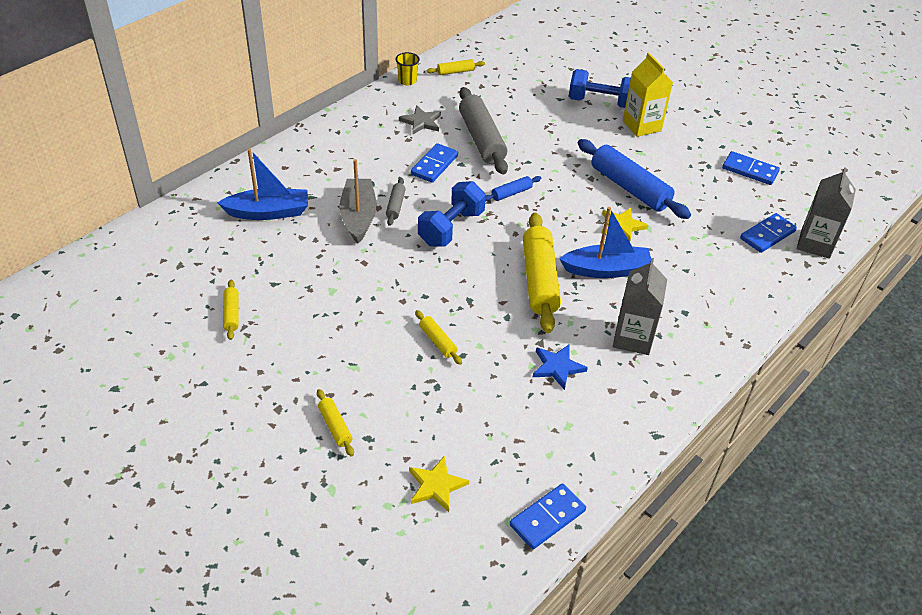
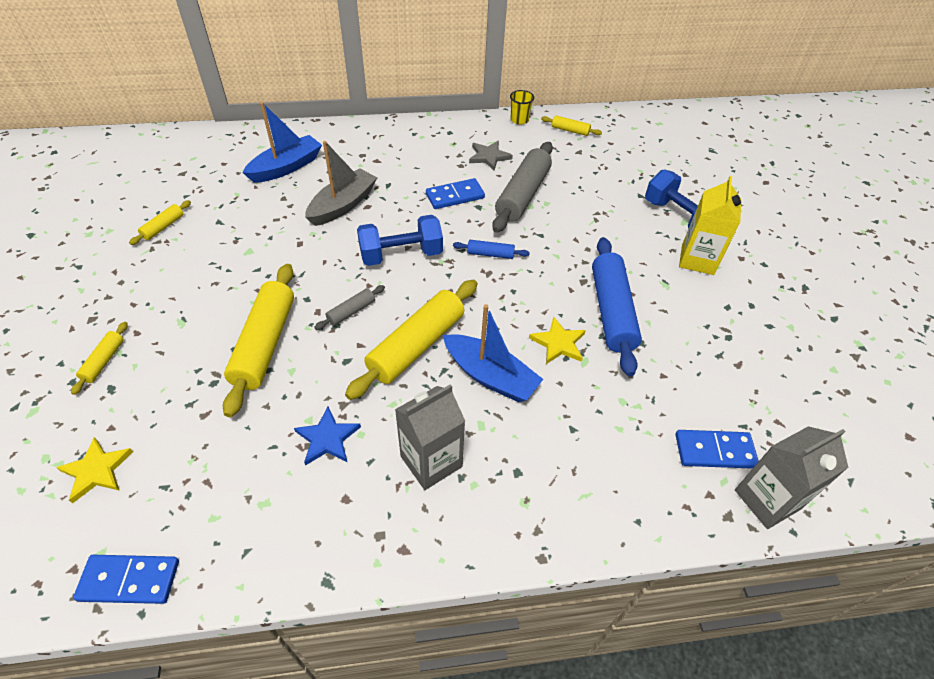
camera: 40 degrees right, 5 degrees up
blue boat [217,149,308,220] -> blue boat turned 75 degrees counterclockwise [242,102,322,183]
grey rolling pin [386,178,406,226] -> grey rolling pin moved to [314,285,385,330]
yellow rolling pin [415,310,462,365] -> yellow rolling pin [223,264,294,417], size x2.14
blue domino [722,151,780,185] -> none

